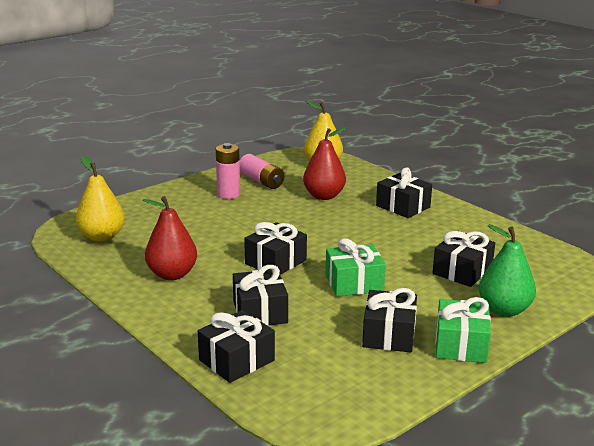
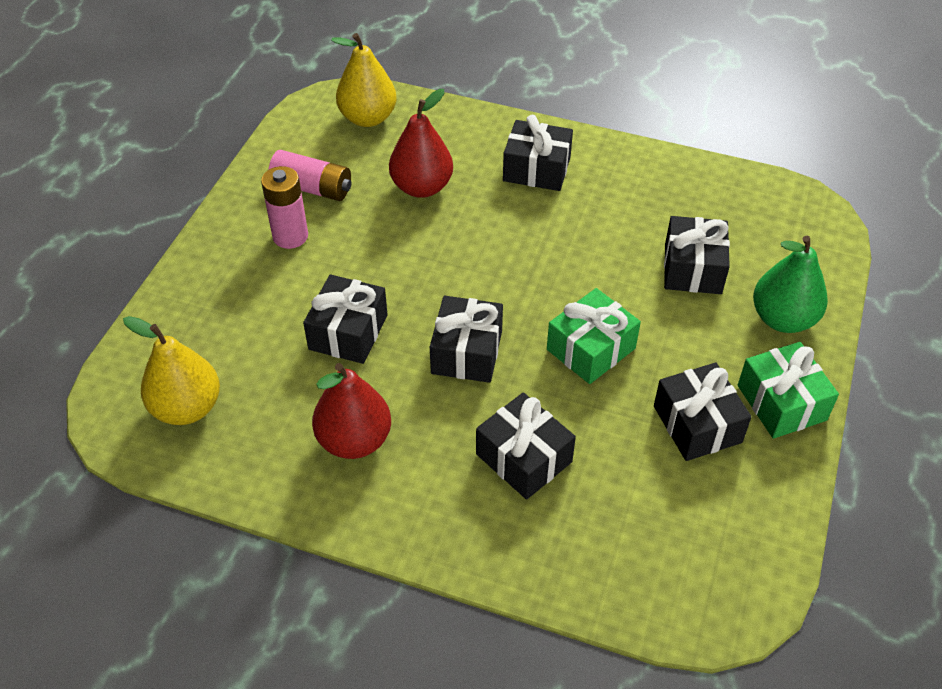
camera: 30 degrees left, 25 degrees up
black gift [198,310,275,383] -> black gift moved to [303,274,388,364]

